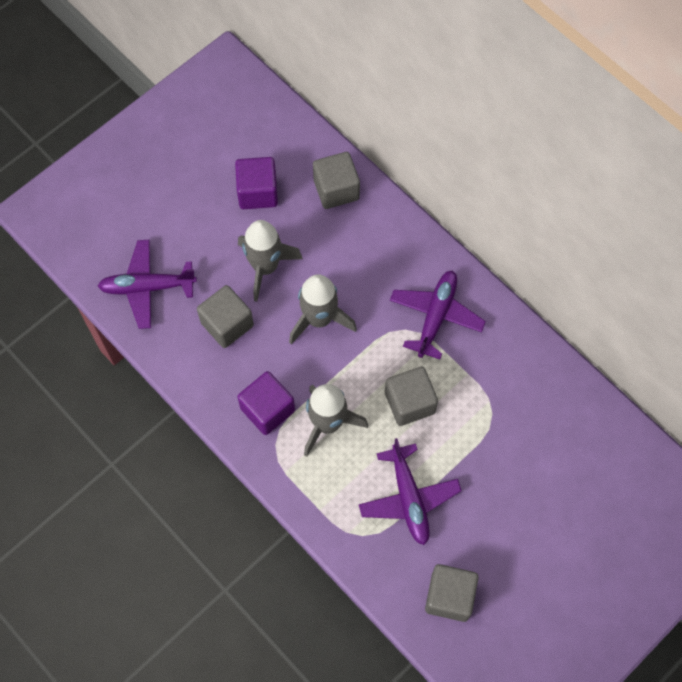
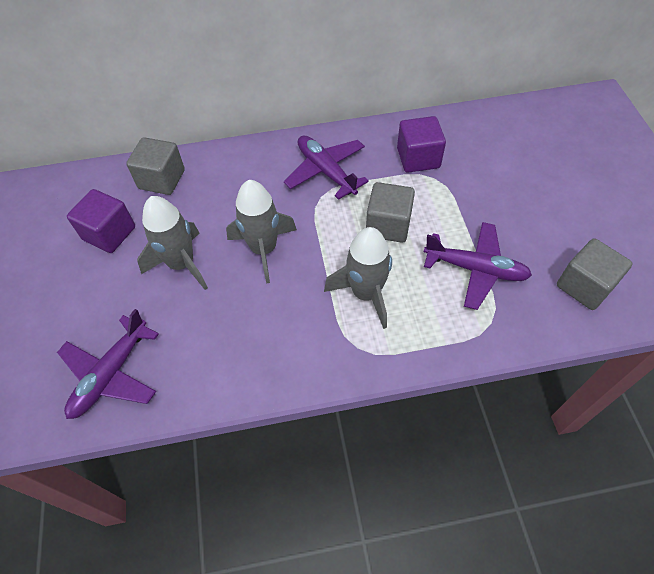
camera: 55 degrees left, 10 degrees down
grey cube [197,285,254,348] -> none
purple cube [237,371,295,435] -> purple cube moved to [397,116,446,173]

